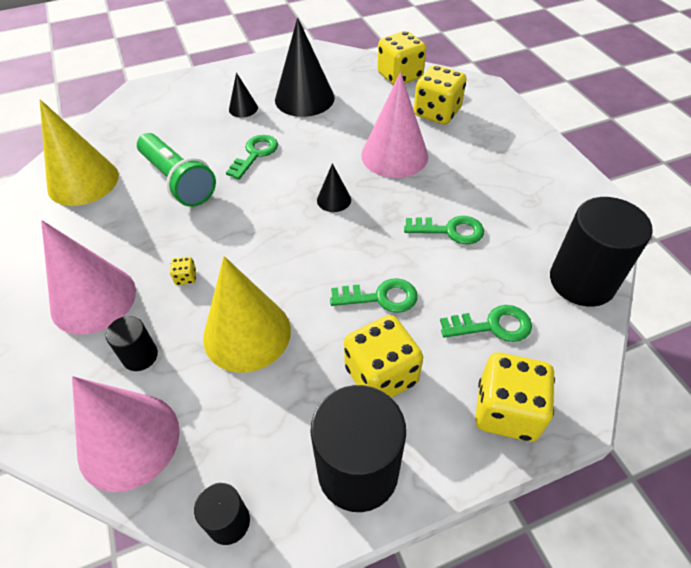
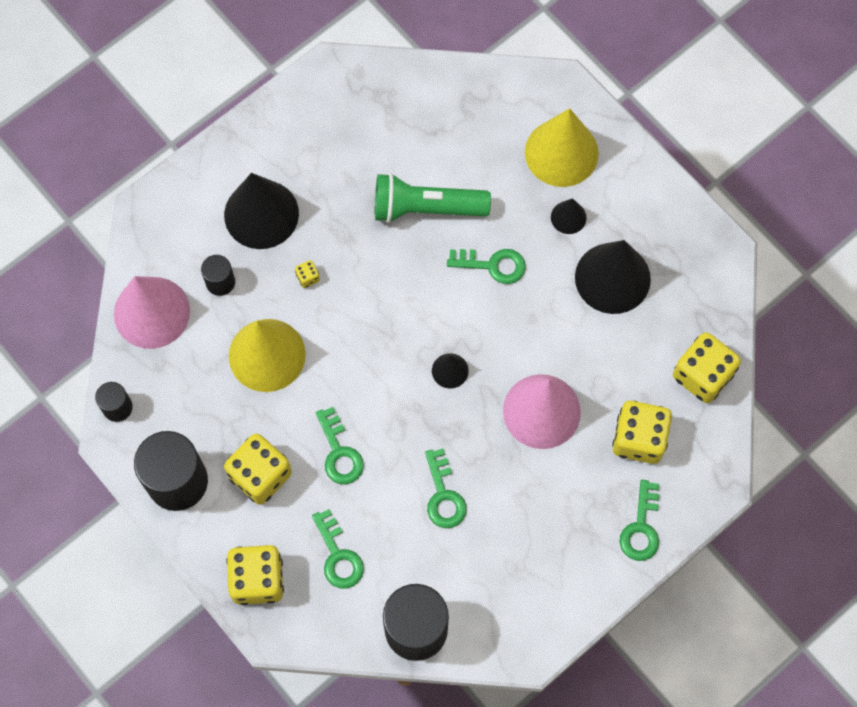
camera: 70 degrees right, 20 degrees up
yellow cone [40,99,119,206] -> yellow cone moved to [525,108,599,187]
pink cone [41,220,136,335] -> black cone [224,173,299,249]
green flashlight [137,133,216,207] -> green flashlight turned 60 degrees clockwise [375,173,491,223]
none -> green key [619,480,659,561]

